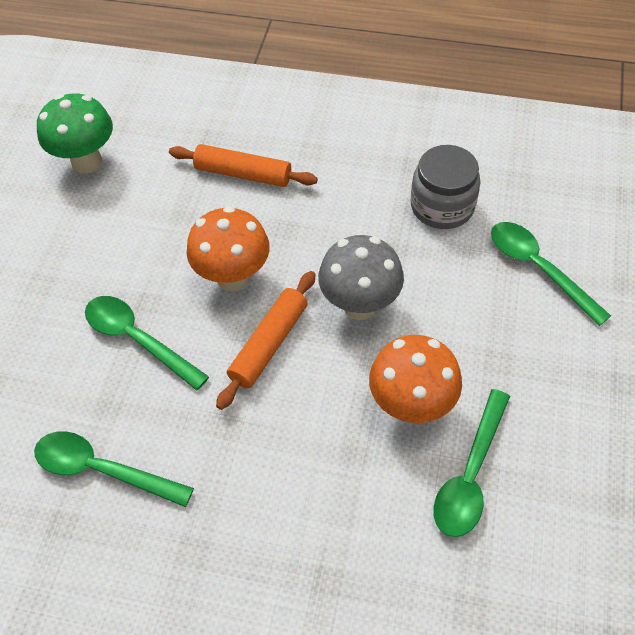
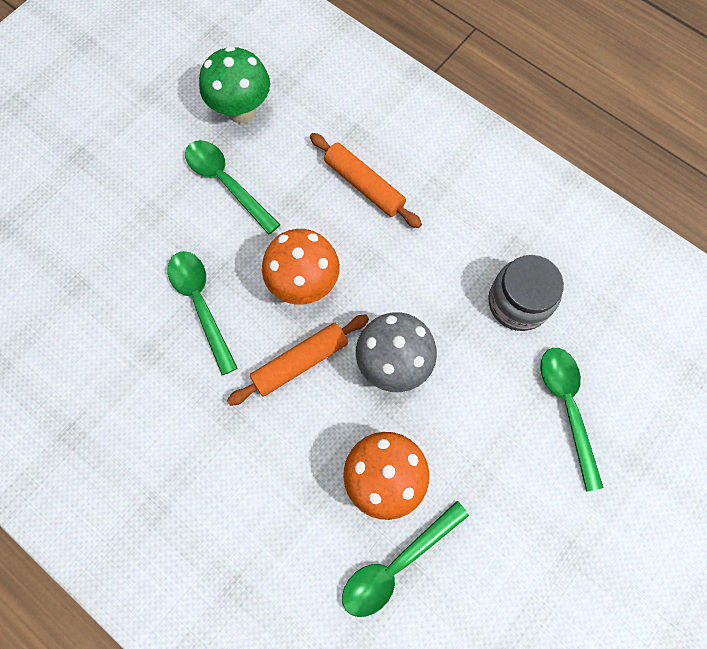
camera: 25 degrees right, 15 degrees up
green spoon [34,431,194,507] -> green spoon moved to [185,140,280,235]

